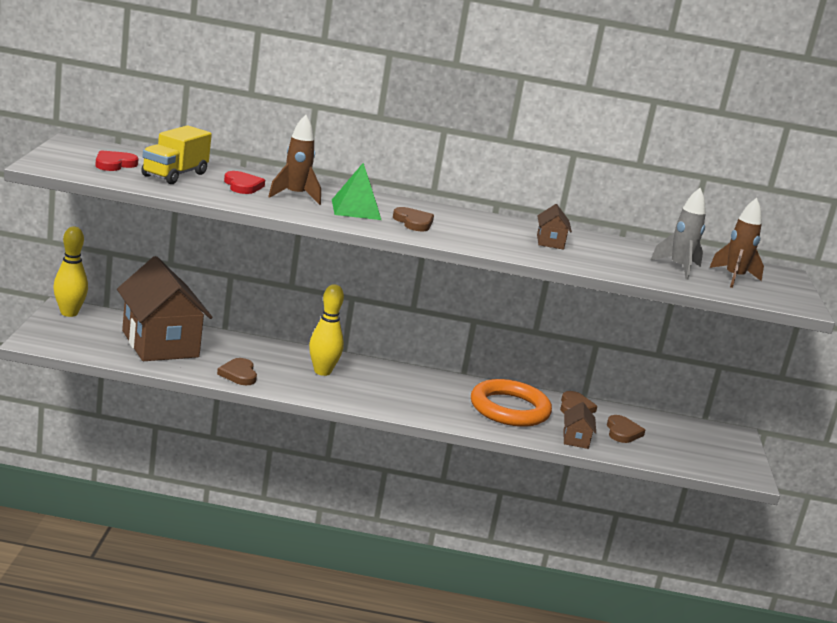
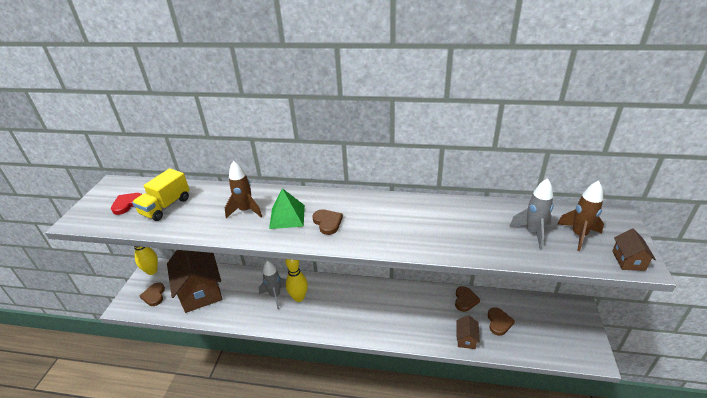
camera: 10 degrees right, 15 degrees up
brown heart [217,358,257,385] -> brown heart moved to [139,282,165,306]
red heart [224,171,265,194] -> none
orange ring [471,379,552,427] -> none
brown house [537,204,572,250] -> brown house moved to [612,228,656,271]
none -> grey rocket [259,260,286,309]

